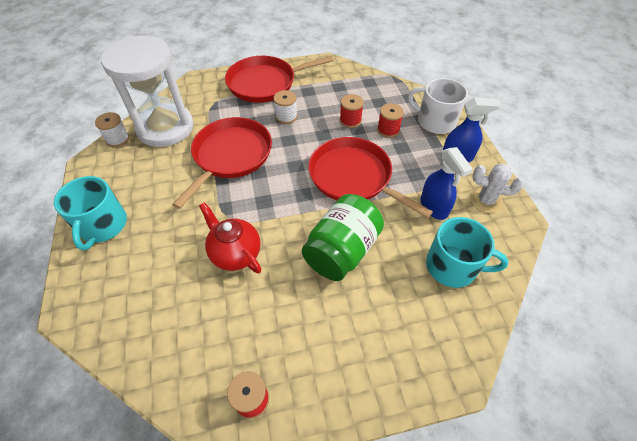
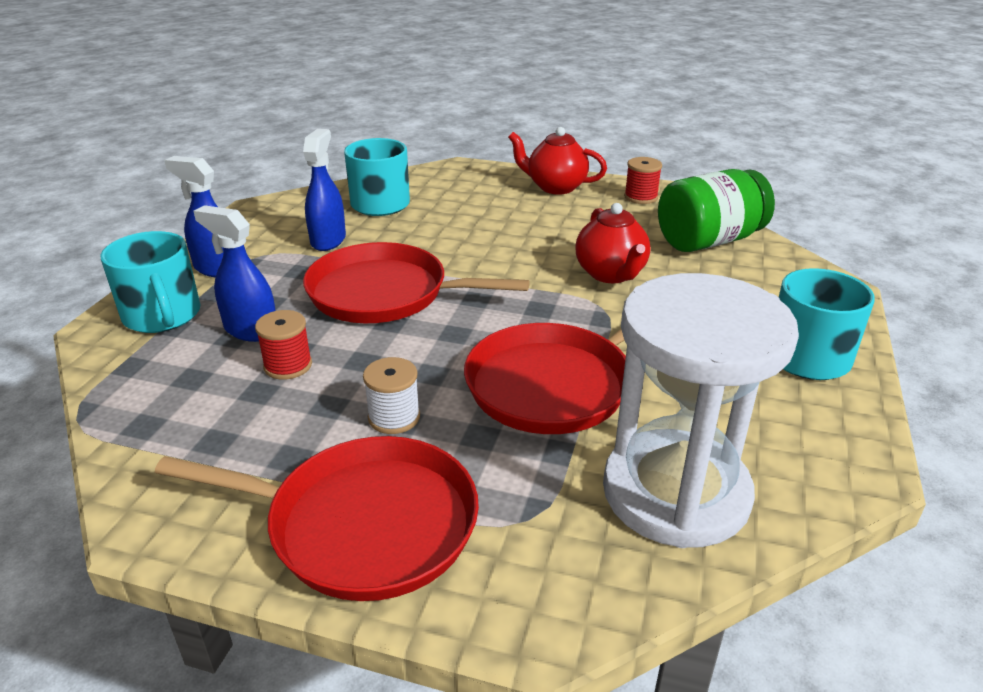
camera: 150 degrees left, 20 degrees down
white spool [95,112,130,147] -> none
green jar [302,194,384,281] -> green jar moved to [658,169,775,252]
red pan [308,137,433,218] -> red pan turned 120 degrees clockwise [303,242,530,323]
red spool [377,103,404,138] -> blue spray bottle [193,205,276,342]
white mug [408,78,468,134] -> turquoise mug [101,231,200,333]
white cactus [470,163,524,213] -> none
none -> red teapot [508,127,607,195]

